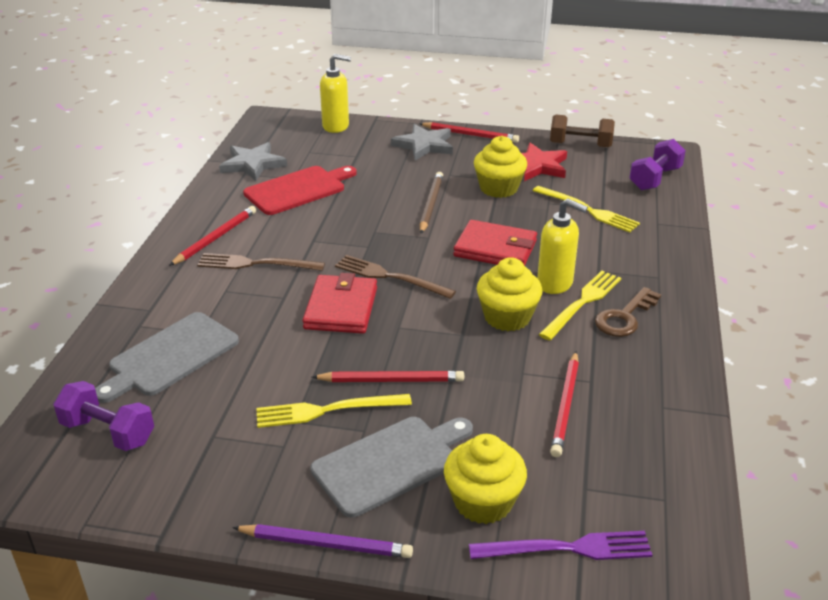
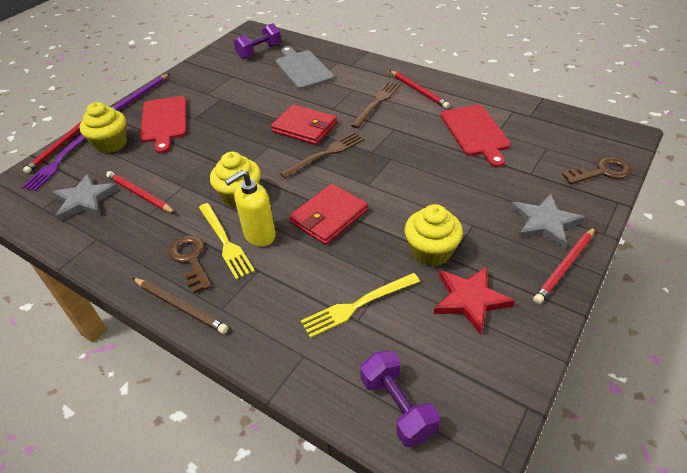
camera: 115 degrees right, 10 degrees up
grey star [219,142,287,181] -> grey star moved to [52,173,119,222]
yellow fork [256,394,412,428] -> none
grey cutting board [311,417,473,518] -> red cutting board [140,96,186,153]
red pencil [312,371,464,382] -> red pencil moved to [23,121,82,174]
yellow soap dispenser [320,54,351,133] -> brown key [562,157,632,184]
brown pencil [420,172,443,234] -> brown pencil moved to [133,278,228,334]
brown dumbbell [550,115,615,148] -> none

